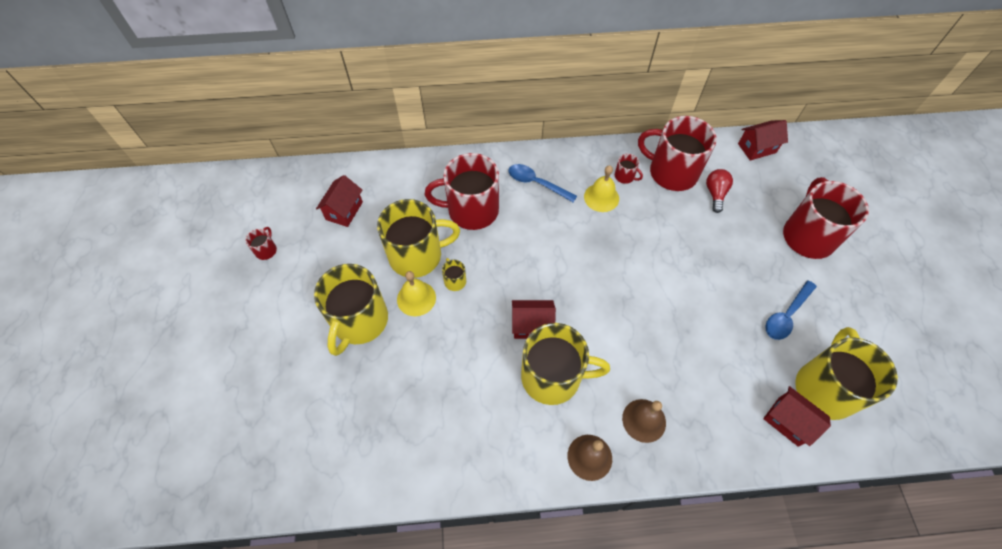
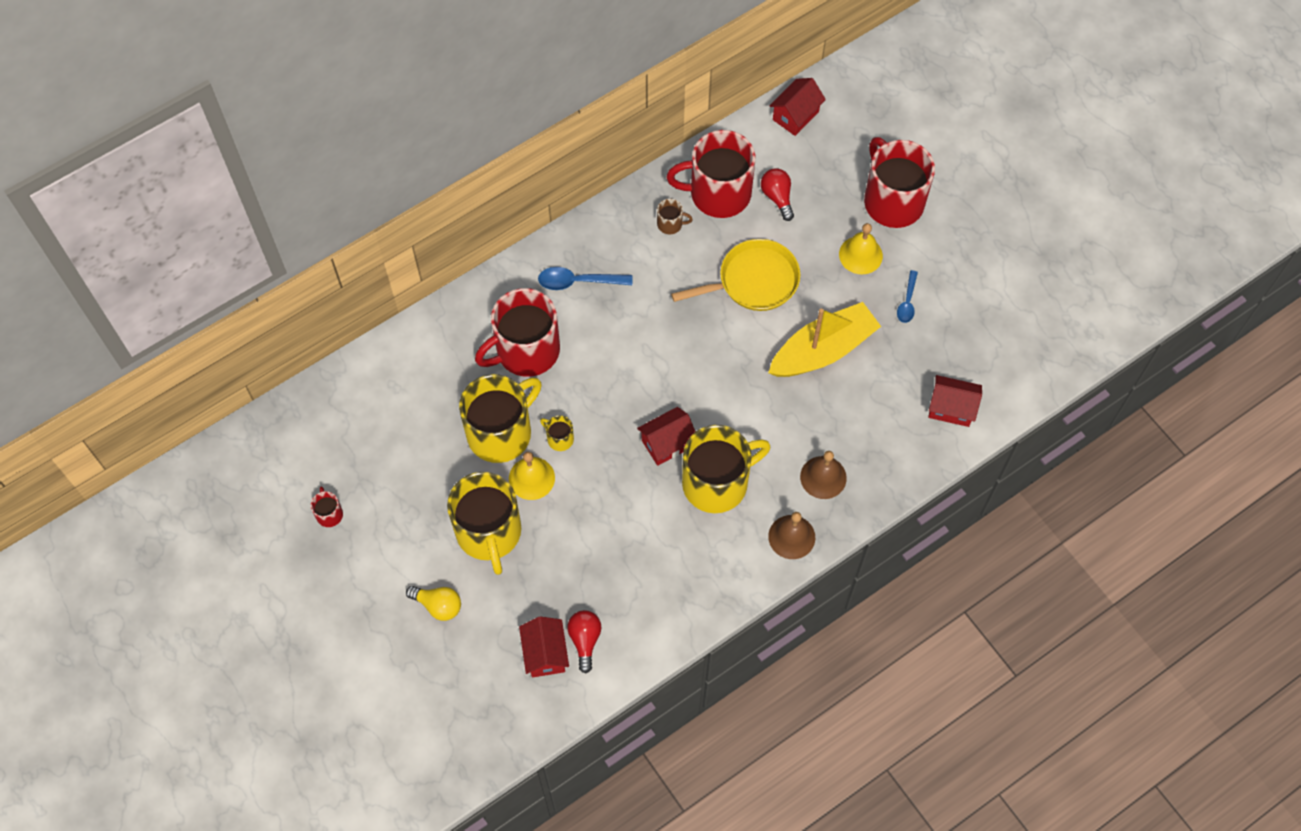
camera: 30 degrees left, 5 degrees up
red house [316,175,363,227] -> red house moved to [519,616,569,678]
yellow bell [584,165,619,212] -> yellow bell moved to [839,223,883,275]
red mug [615,154,643,184] -> brown mug [657,199,693,234]
blue spoon [765,280,817,340] -> blue spoon [897,270,918,323], size x0.65
yellow mug [795,327,898,420] -> none
none -> yellow light bulb [406,586,461,621]
none -> red light bulb [567,610,601,673]
none -> yellow pan [671,239,800,311]
none -> yellow boat [768,302,881,377]

